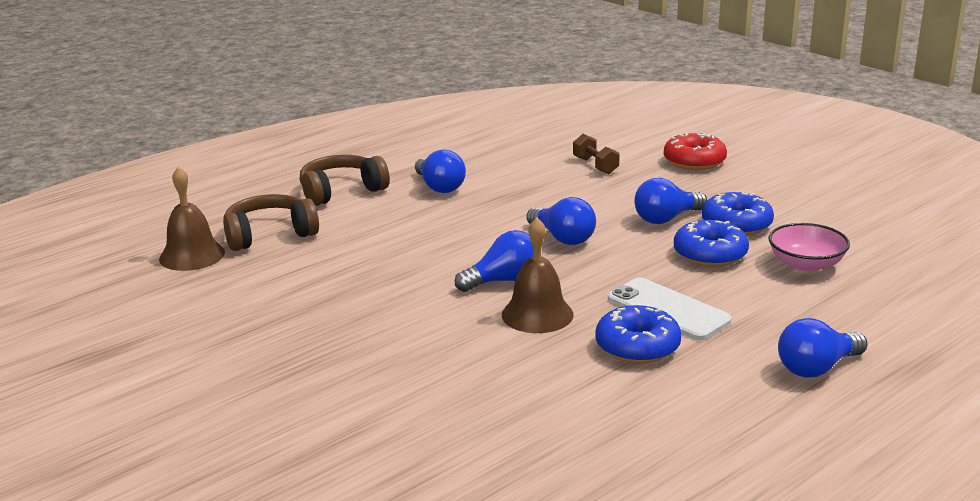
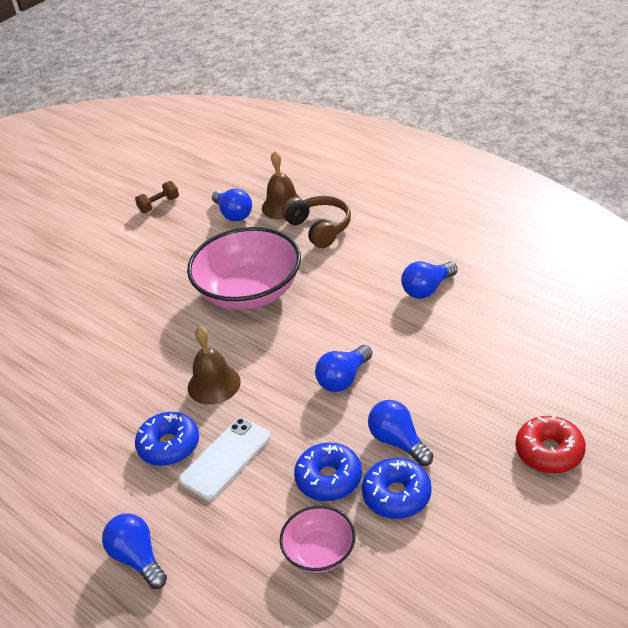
camera: 85 degrees right, 15 degrees up
brown headphones [300,155,390,206] -> none
blue light bulb [454,230,533,292] -> blue light bulb moved to [212,188,252,222]
brown dumbbell [573,134,620,174] -> brown dumbbell moved to [135,181,179,213]
none -> pink bowl [187,227,301,310]

